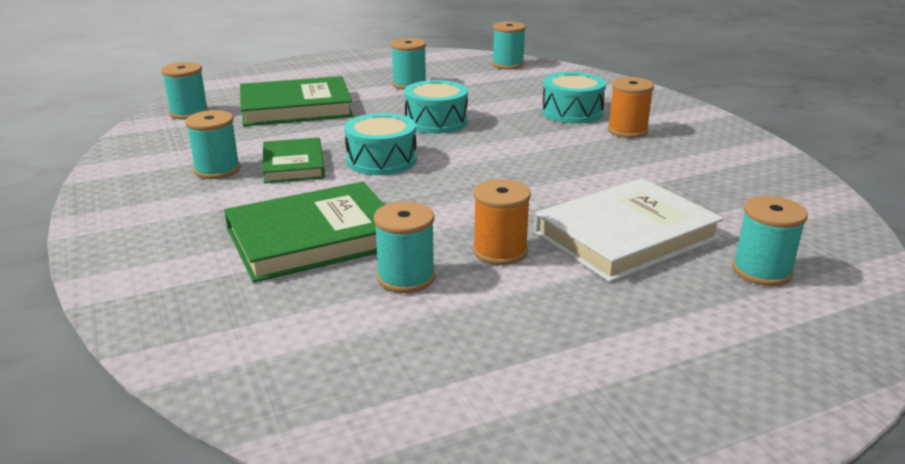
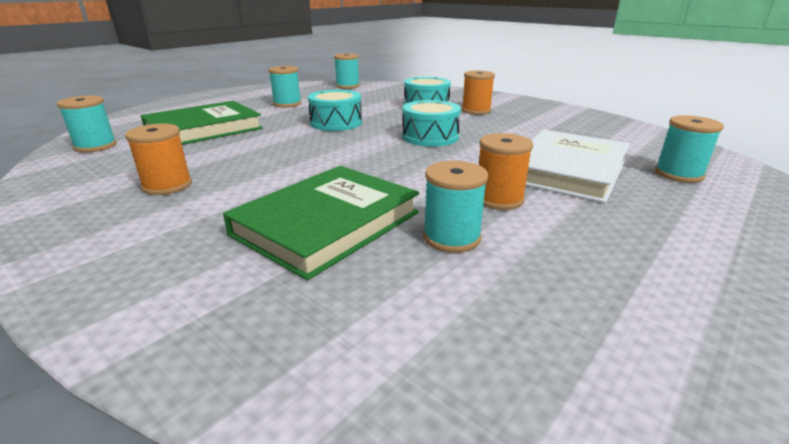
camera: 25 degrees left, 0 degrees up
turquoise spool [185,110,240,179] -> orange spool [125,124,192,195]
green book [263,138,325,183] -> none
turquoise drum [344,113,417,175] -> turquoise drum moved to [402,100,461,146]

